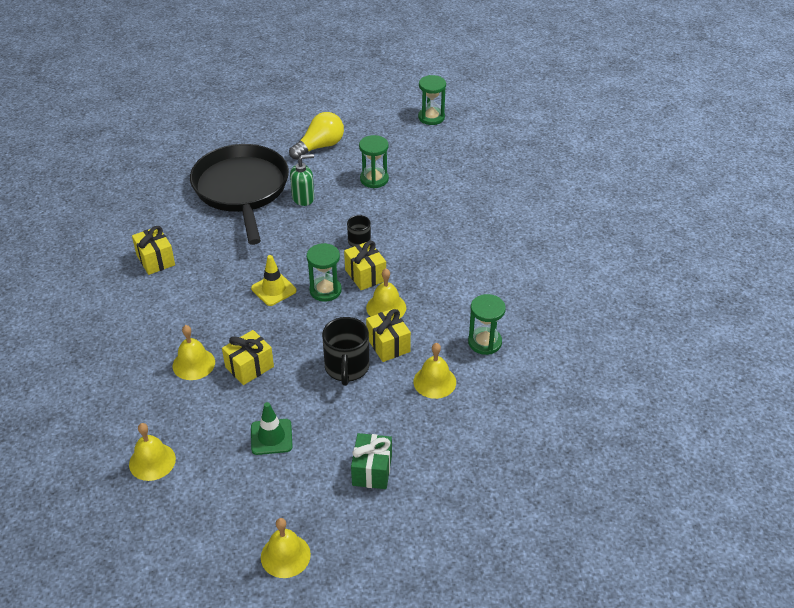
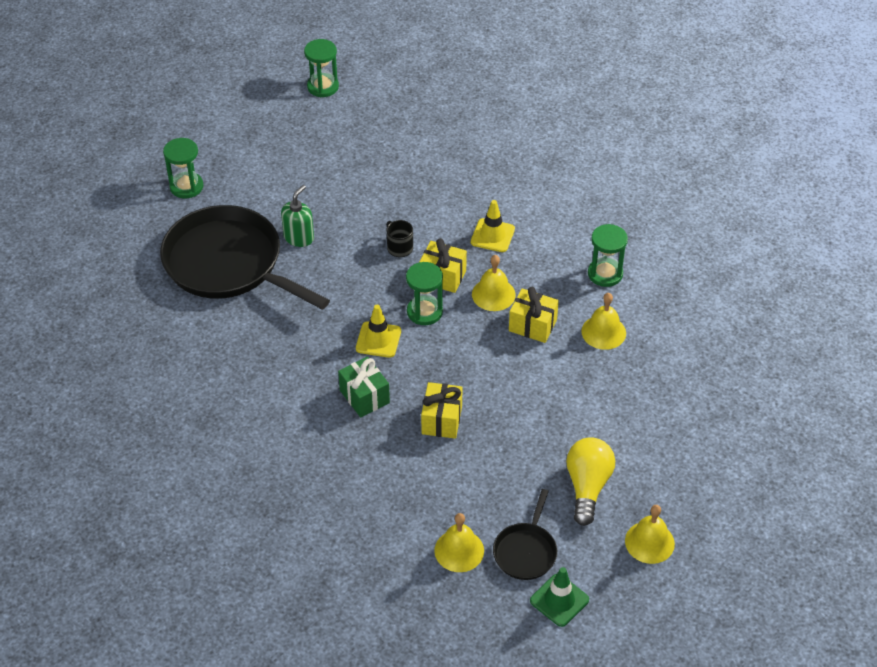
camera: 40 degrees left, 5 degrees up
yellow gift [132,226,175,275] -> none
yellow bell [173,325,215,380] -> none
green traffic cone [251,402,293,455] -> green traffic cone moved to [530,567,589,627]
yellow light bulb [289,112,344,160] -> yellow light bulb moved to [566,438,615,526]
black mug [322,317,370,386] -> none
green gift [351,433,392,489] -> green gift moved to [338,357,390,417]
green hourglass [359,135,389,188] -> green hourglass moved to [163,138,204,198]
none -> yellow traffic cone [471,200,515,252]
none -> black pan [493,489,557,580]

